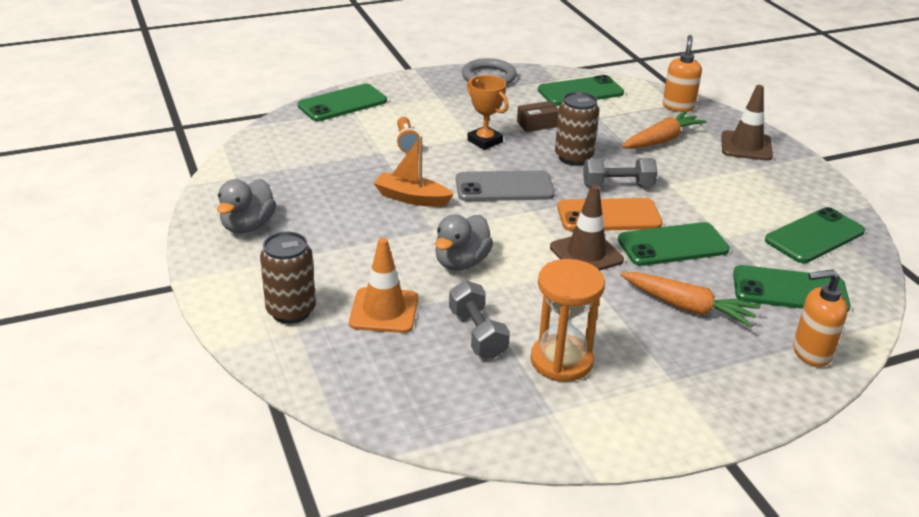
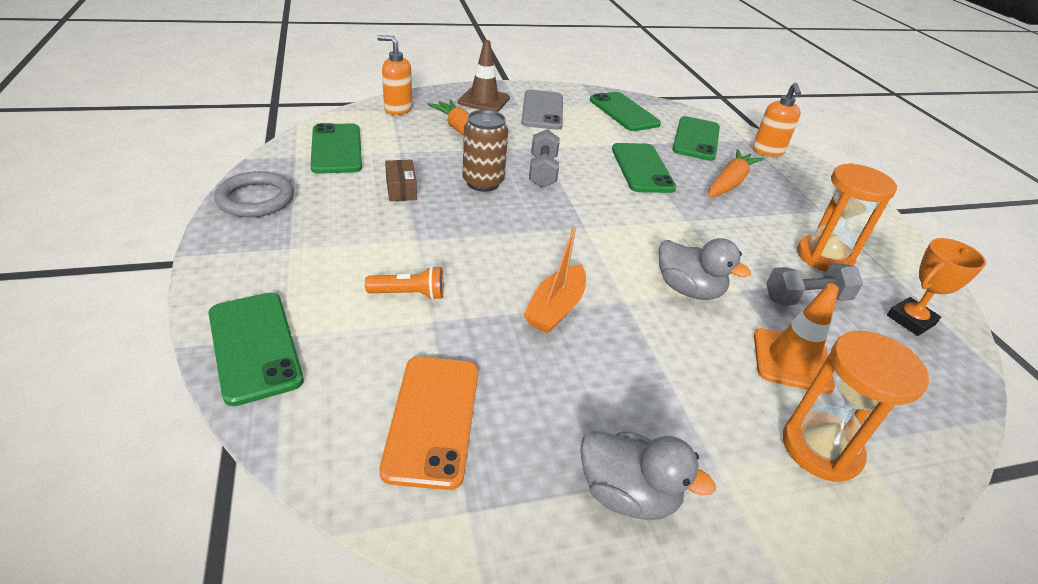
camera: 85 degrees left, 5 degrees up
brown can [260,231,316,324] -> orange hourglass [783,331,929,482]
grey phone [456,170,555,201] -> grey phone moved to [521,90,563,130]
orange trophy [467,75,509,150] -> orange trophy moved to [887,238,986,336]
brown traffic cone [550,185,624,270] -> none
orange phone [557,198,663,231] -> orange phone moved to [379,357,478,490]

